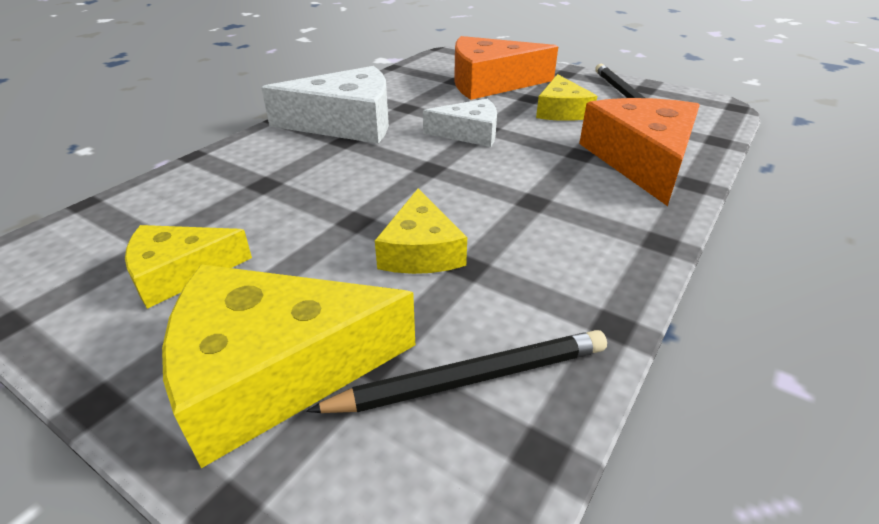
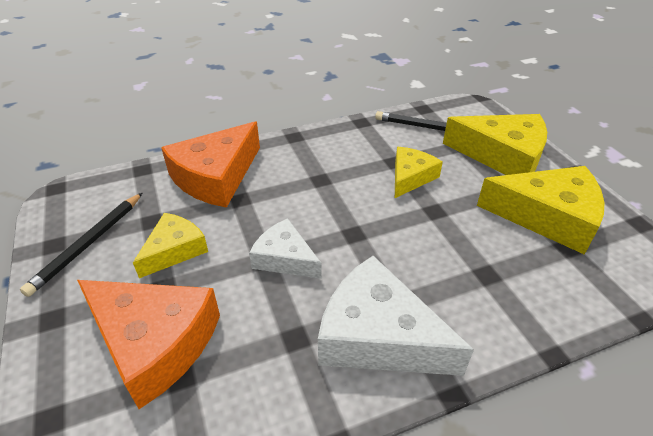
camera: 145 degrees left, 5 degrees up
yellow cheese [125,225,252,309] -> yellow cheese [477,166,605,255], size x1.70

